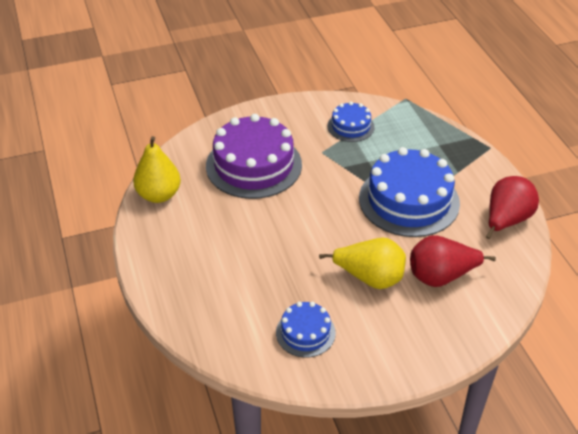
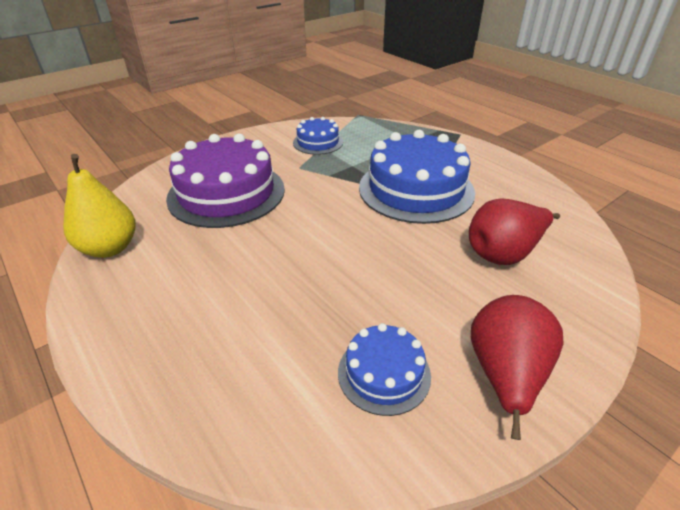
camera: 20 degrees left, 5 degrees down
yellow pear [319,238,406,289] -> none
red pear [486,176,539,239] -> red pear moved to [471,295,563,440]

